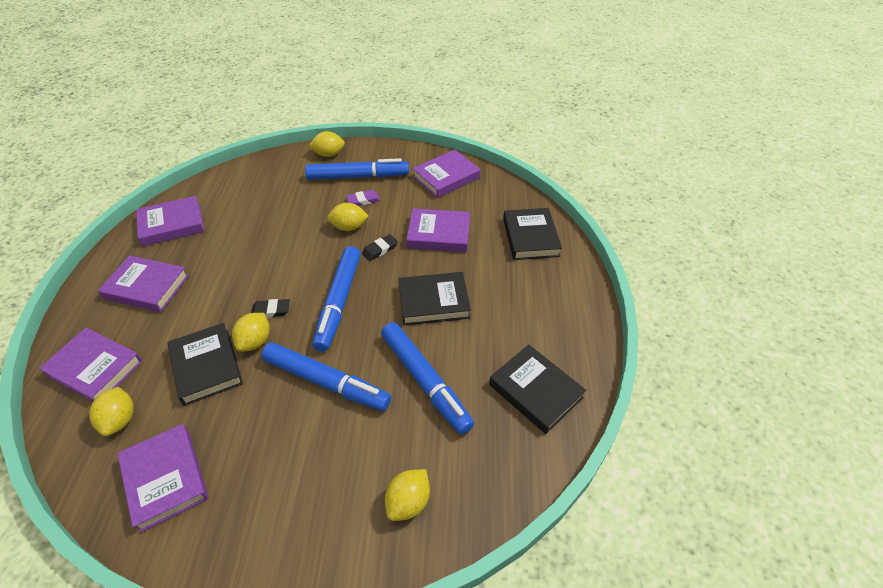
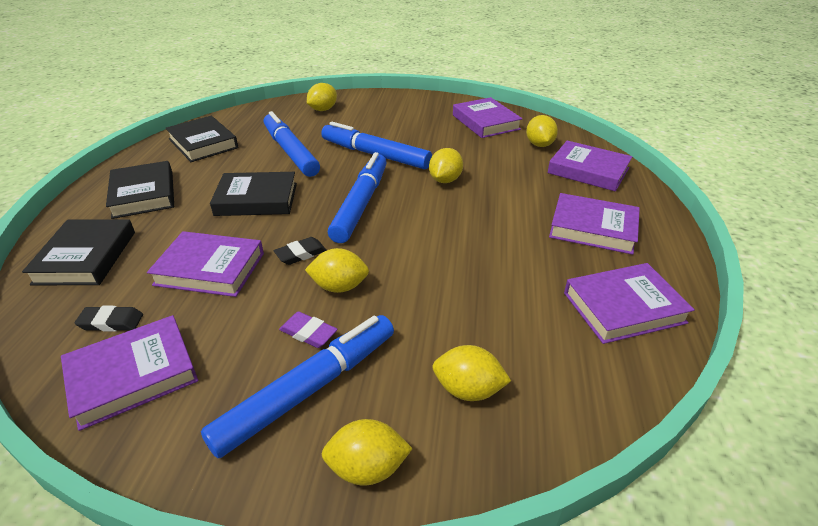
camera: 175 degrees left, 10 degrees down
black book [168,323,243,406] -> black book moved to [106,161,174,219]
black eraser [251,299,290,318] -> black eraser moved to [74,306,143,331]
blue marker [305,158,409,180] -> blue marker turned 135 degrees clockwise [201,315,394,458]
purple eraser [346,190,381,206] -> purple eraser turned 45 degrees clockwise [279,312,338,348]
none -> yellow lemon [432,345,511,401]

